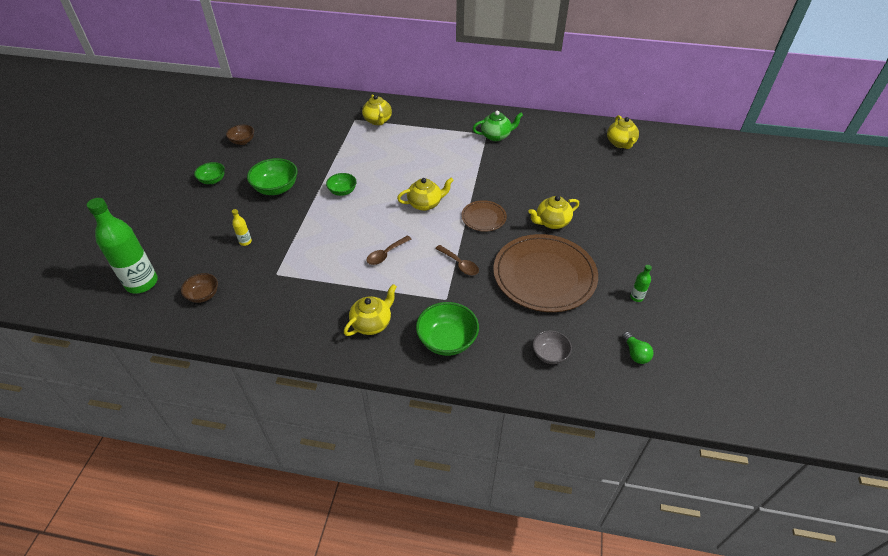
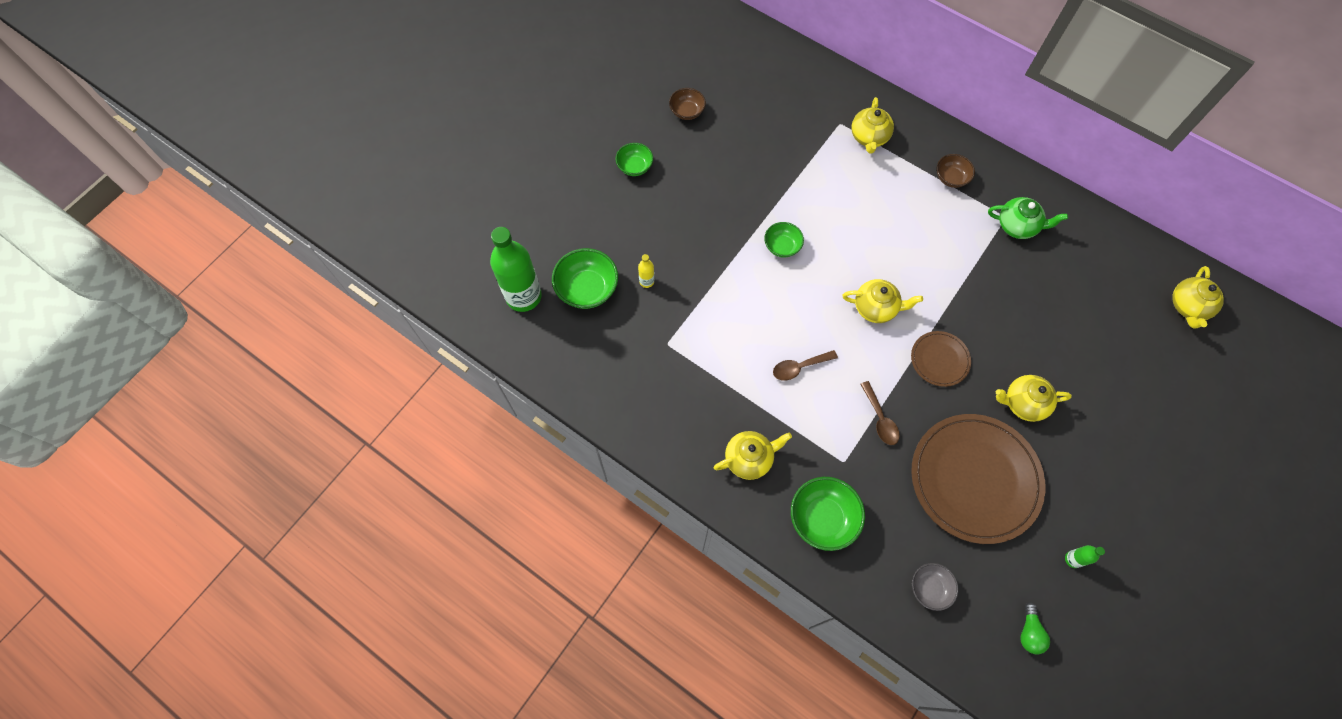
camera: 25 degrees right, 20 degrees up
brown bowl [181,273,218,303] -> brown bowl moved to [937,154,975,188]
green bowl [247,158,298,195] -> green bowl moved to [552,248,618,309]

